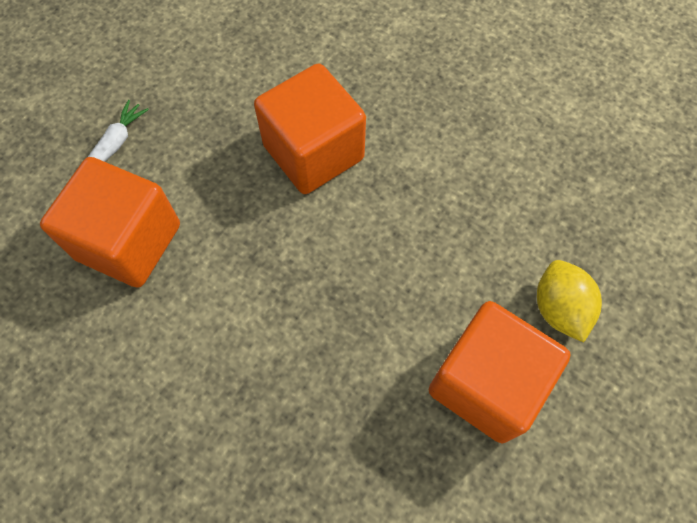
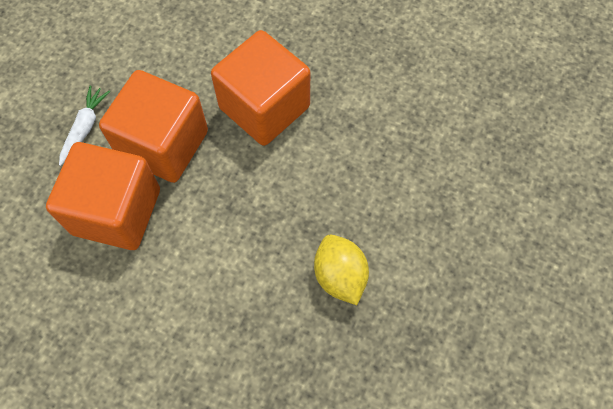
camera: 10 degrees left, 0 degrees up
orange cube [429,301,571,443] -> orange cube moved to [99,70,208,183]
yellow lemon [537,260,602,343] -> yellow lemon moved to [314,234,369,305]

